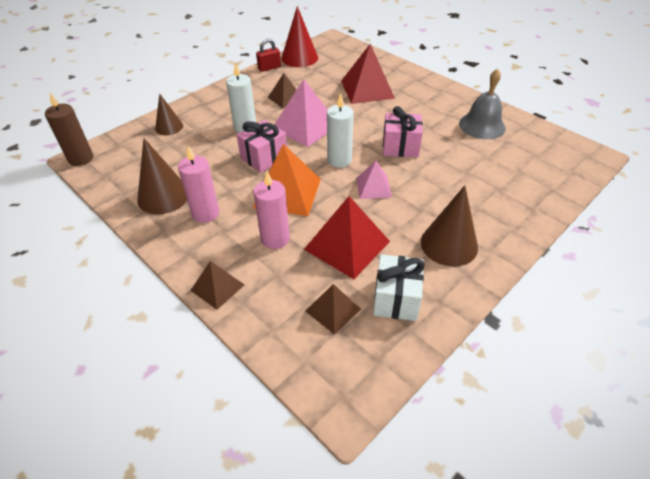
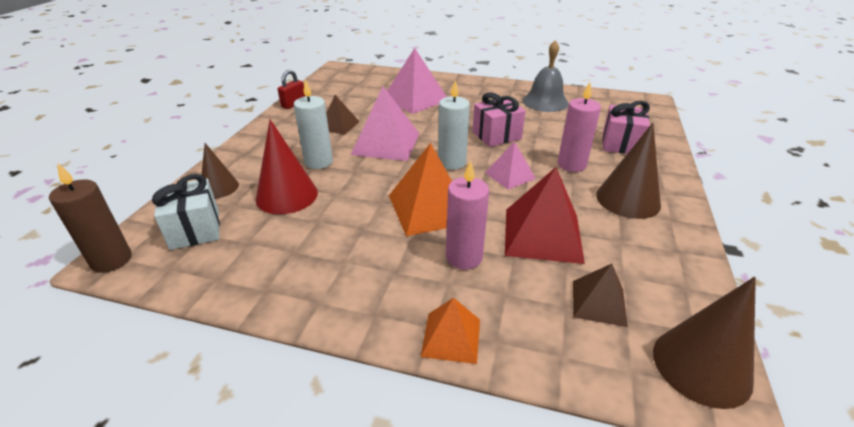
camera: 30 degrees left, 10 degrees down
brown cone [137,138,187,214] -> brown cone moved to [653,277,756,409]
pink candle [178,146,219,223] -> pink candle moved to [558,82,601,172]
brown pyramid [190,261,245,310] -> orange pyramid [421,298,480,364]
pink gift [237,120,287,173] -> pink gift moved to [602,101,650,154]
red cone [281,6,318,67] -> red cone moved to [256,119,318,214]
red pyramid [341,44,395,104] -> pink pyramid [387,48,447,114]
white gift [373,254,425,321] -> white gift moved to [152,174,220,250]

